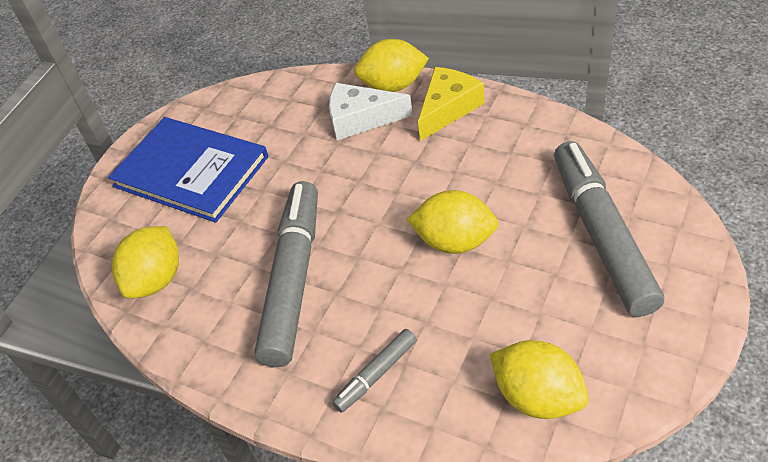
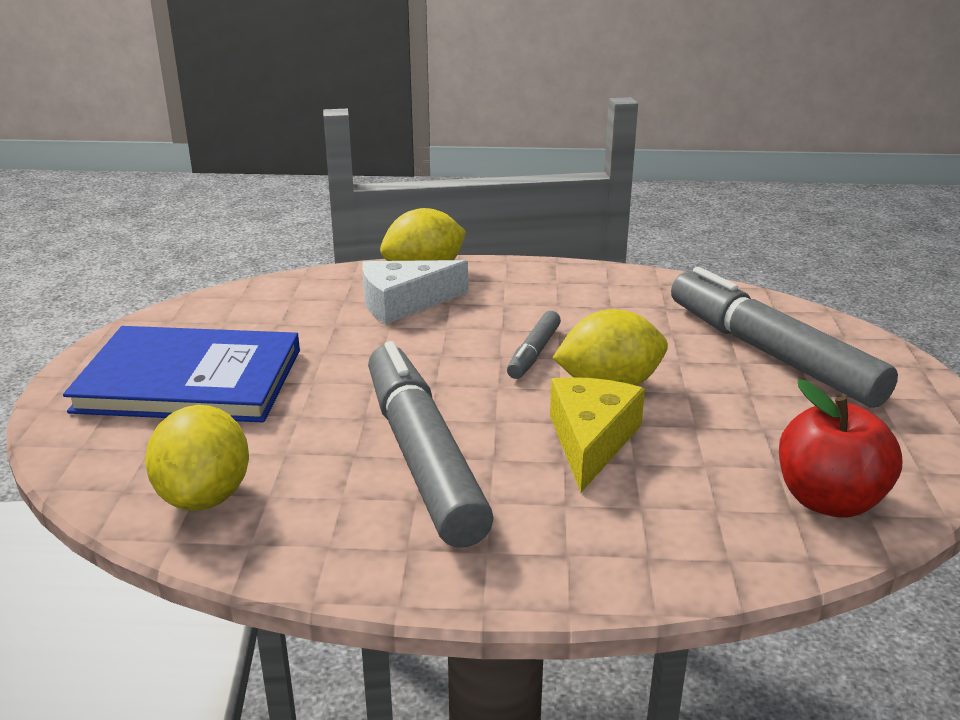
camera: 30 degrees left, 20 degrees down
grey marker [332,329,417,413] -> grey marker moved to [507,311,561,379]
yellow cheese [418,67,484,141] -> yellow cheese moved to [550,377,645,493]
yellow lemon [490,340,589,419] -> red apple [779,379,902,518]

